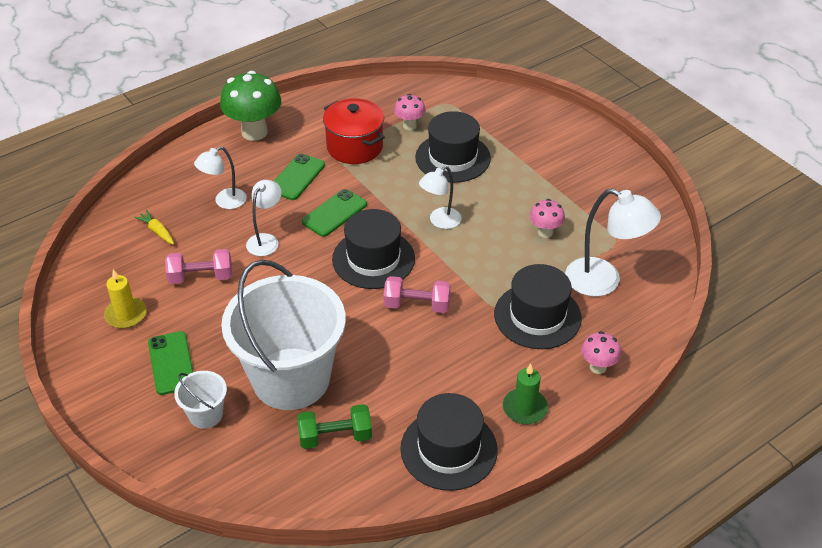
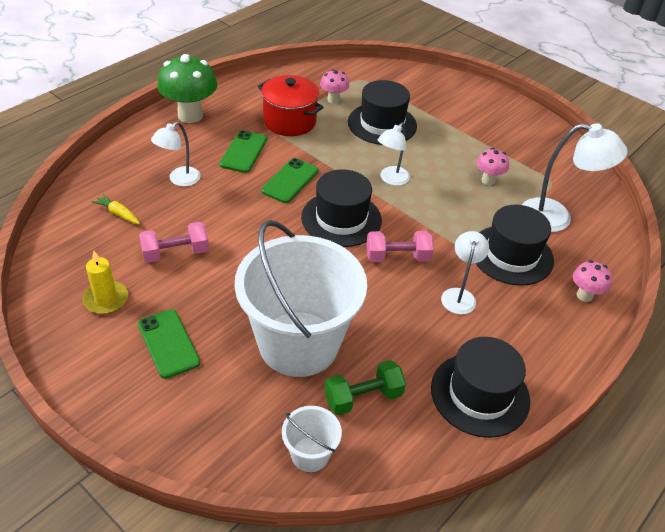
camera: 15 degrees left, 0 degrees up
white bucket [174,371,227,429] -> white bucket moved to [282,406,342,472]
white lamp [246,180,282,256] -> white lamp moved to [441,231,489,314]
green candle [503,363,548,424] -> none

